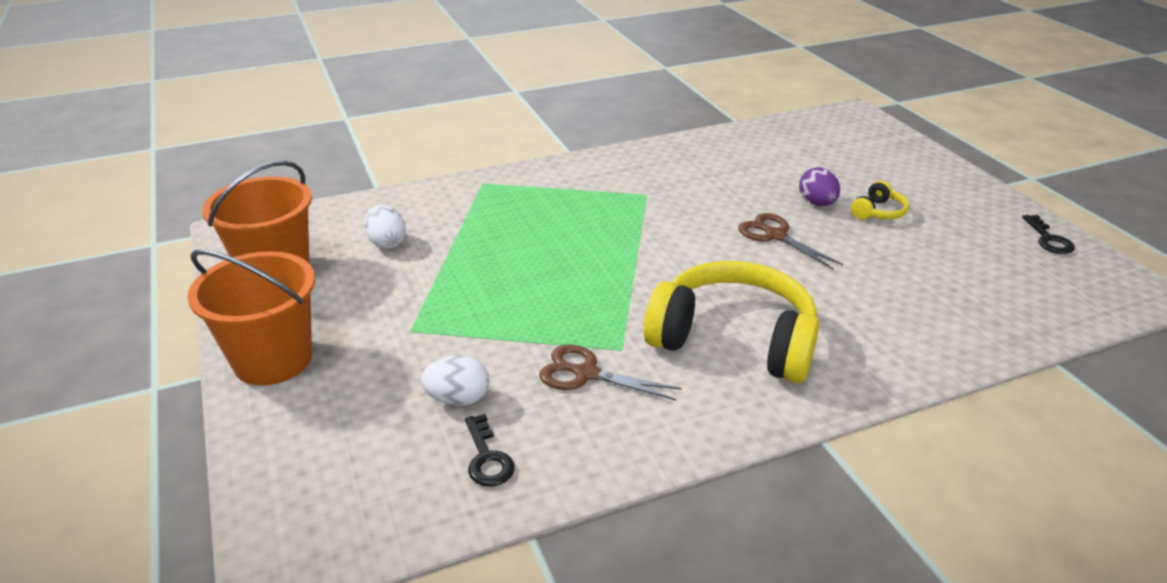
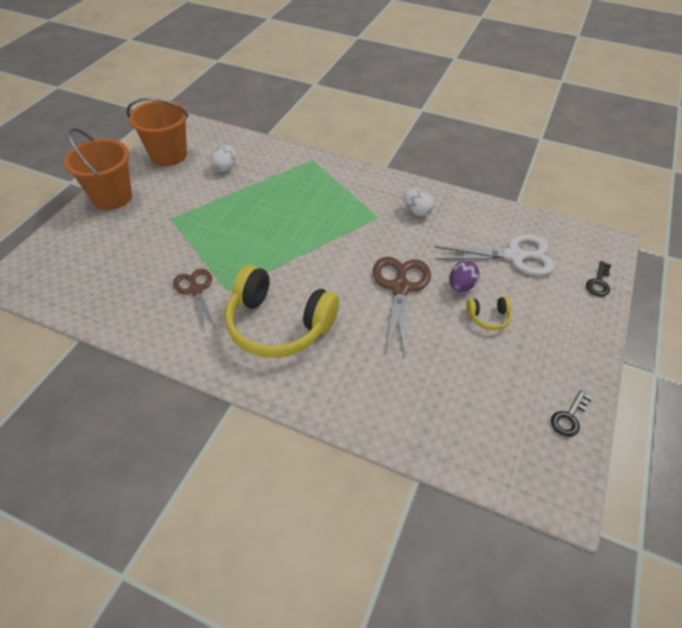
camera: 45 degrees right, 15 degrees up
white egg [421,355,489,406] -> white egg moved to [403,189,434,216]
black key [465,414,514,487] -> black key moved to [586,261,611,297]
yellow headphones [644,261,819,383] -> yellow headphones turned 135 degrees clockwise [225,265,339,358]
brown scissors [738,213,844,270] -> brown scissors [373,257,431,355], size x1.53
none -> white scissors [434,234,555,276]

